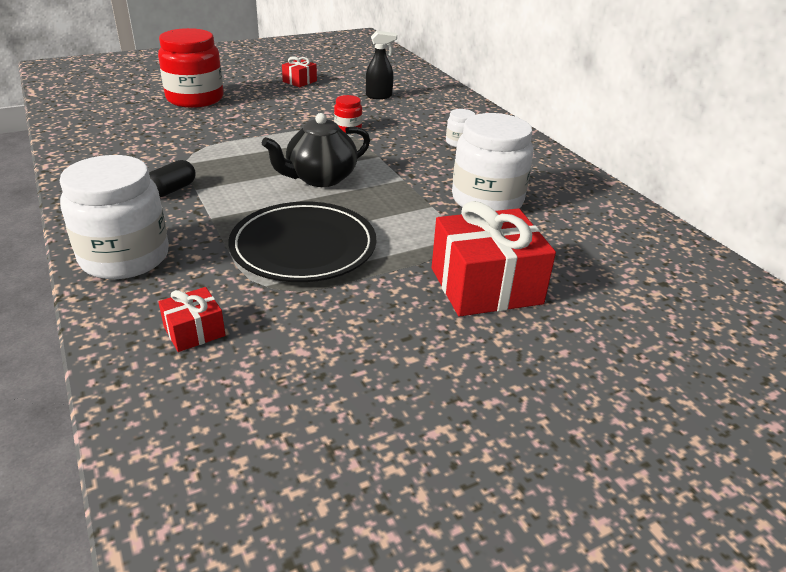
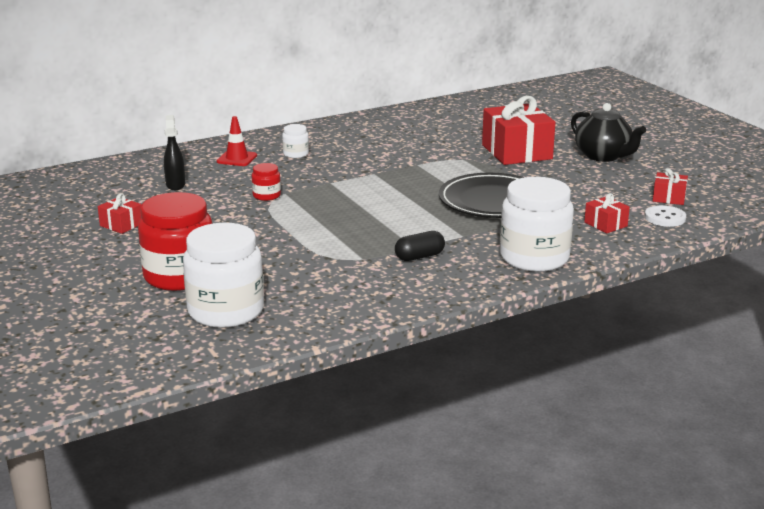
camera: 90 degrees left, 10 degrees down
black capsule [149,160,195,197] -> black capsule turned 60 degrees counterclockwise [395,231,445,261]
black teapot [262,113,370,187] -> black teapot moved to [571,103,646,162]
white jar [452,113,533,211] -> white jar moved to [183,223,264,328]
none -> red traffic cone [217,116,257,166]
none -> white button [645,205,686,227]
none -> red gift [653,168,688,205]

